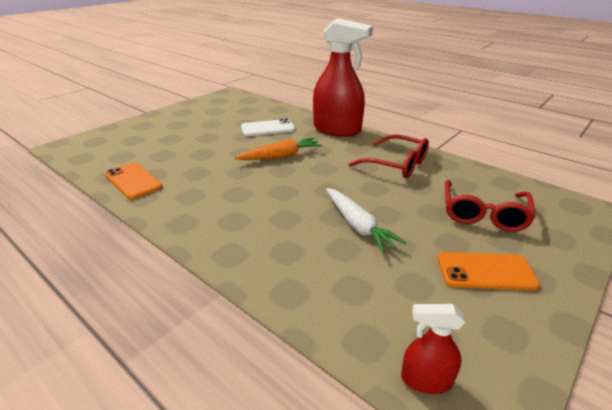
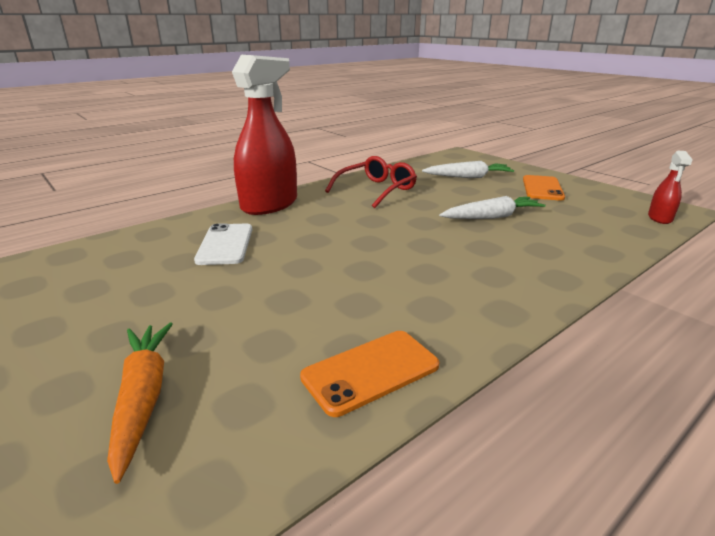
camera: 80 degrees left, 5 degrees down
orange carrot [235,138,322,160] -> orange carrot moved to [107,322,173,484]
red glasses [445,180,536,232] -> white carrot [422,161,514,178]

